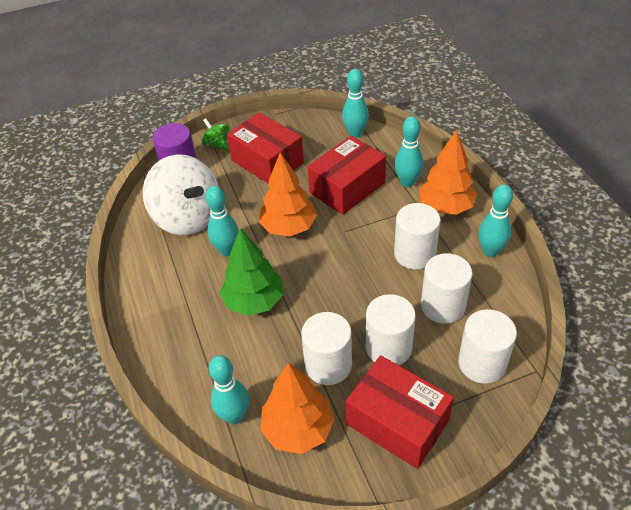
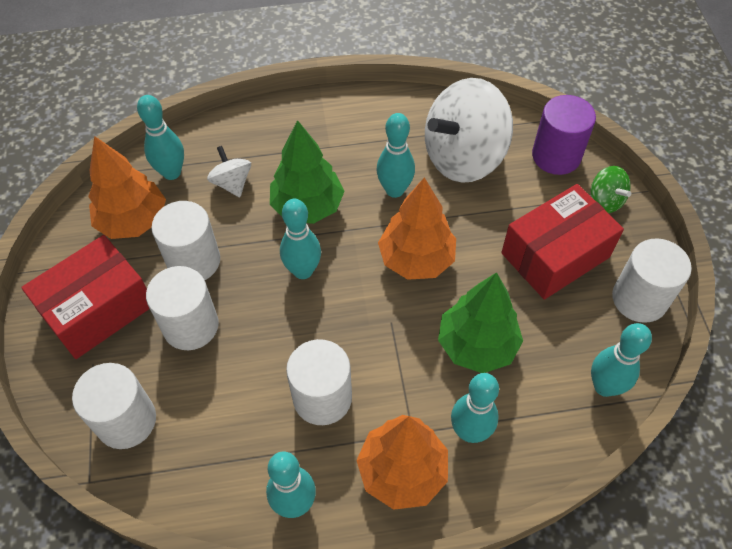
camera: 100 degrees right, 10 degrees up
green spinning top [201,118,229,150] -> green spinning top turned 90 degrees clockwise [590,166,631,213]
red box [307,136,386,215] -> green tree [438,272,523,373]
white cylinder [421,253,472,324] -> white cylinder moved to [612,238,692,323]
none -> white spinning top [207,146,251,197]
none -> turquoise bowling pin [280,199,321,279]

